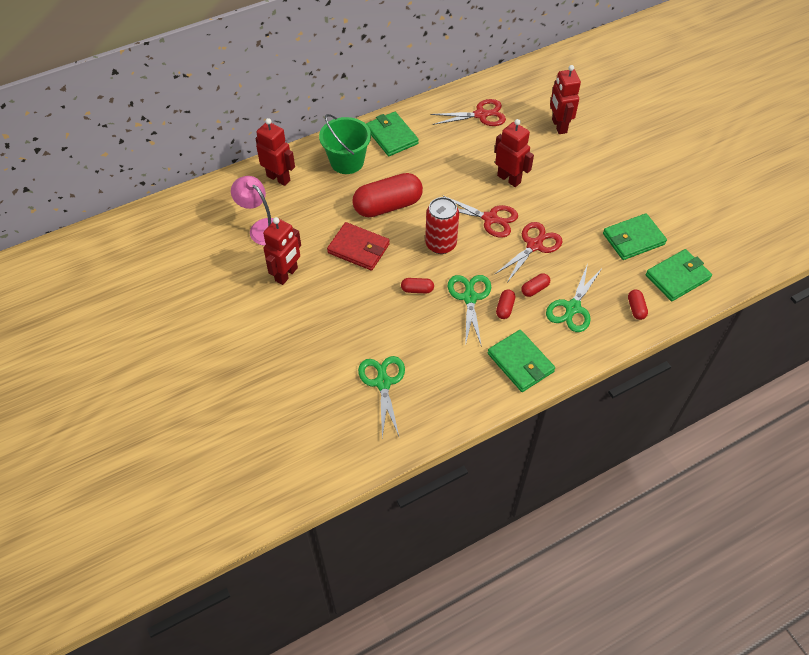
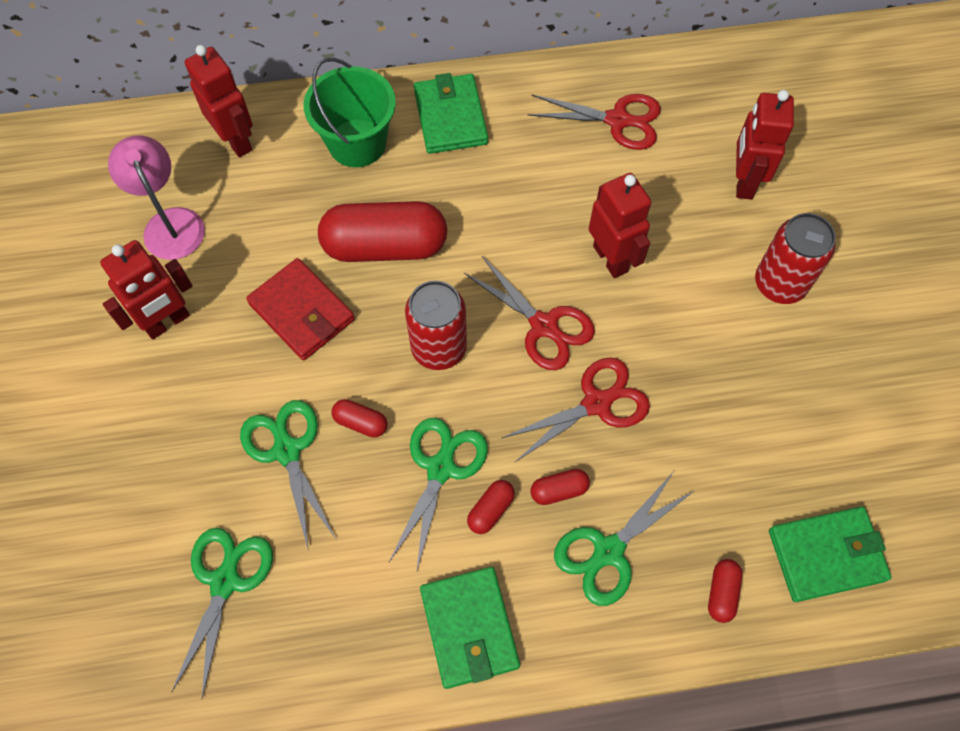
camera: 20 degrees right, 10 degrees up
green wallet [603,213,667,260] -> none
none -> green scissors [240,400,336,548]
none -> red can [755,213,836,304]

